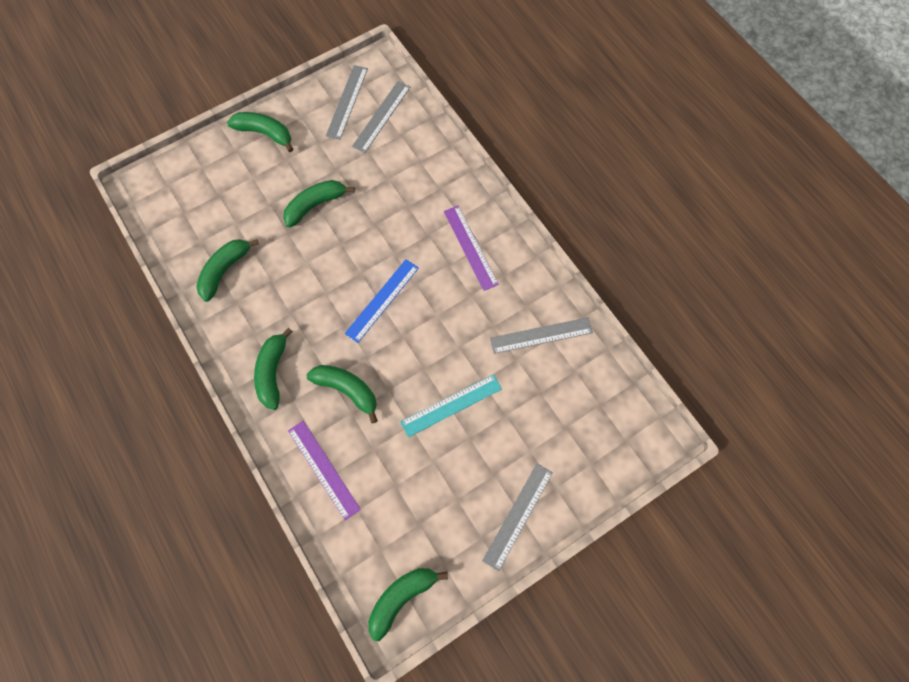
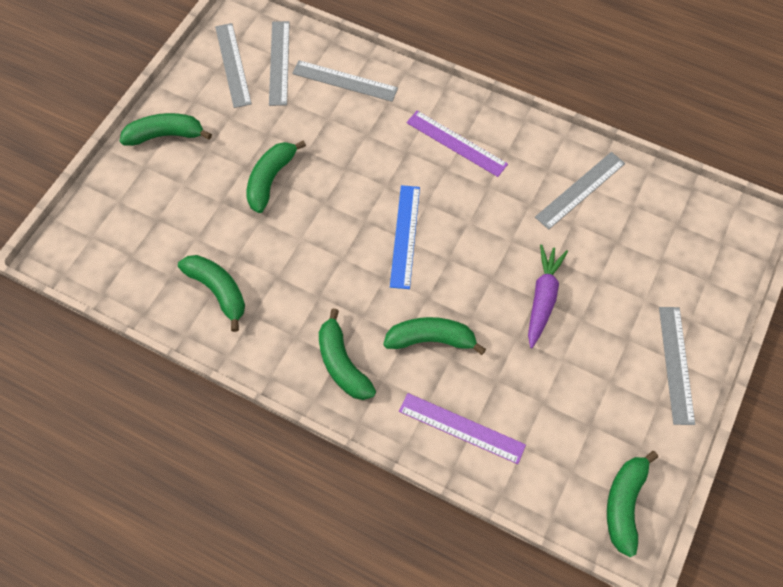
camera: 30 degrees left, 5 degrees down
green banana [196,239,259,302] -> green banana turned 135 degrees clockwise [178,255,245,332]
turquoise ruler [400,374,502,437] -> purple carrot [528,245,568,348]
none -> grey ruler [292,60,398,102]

